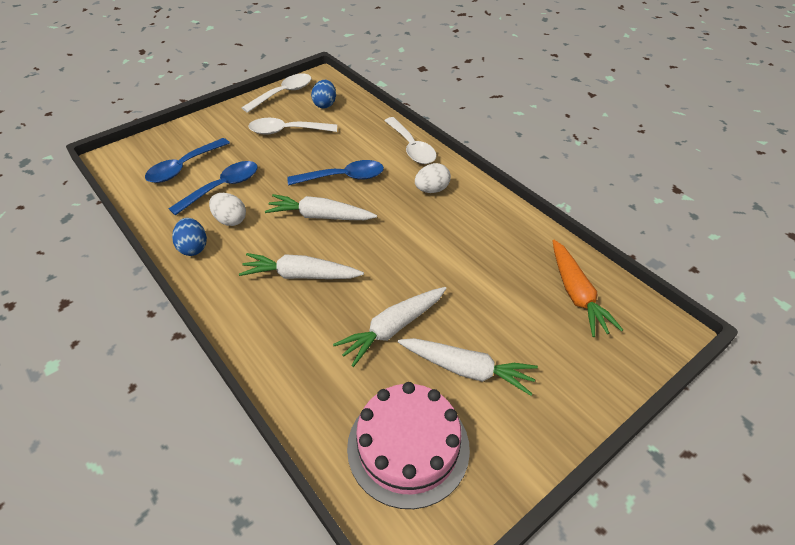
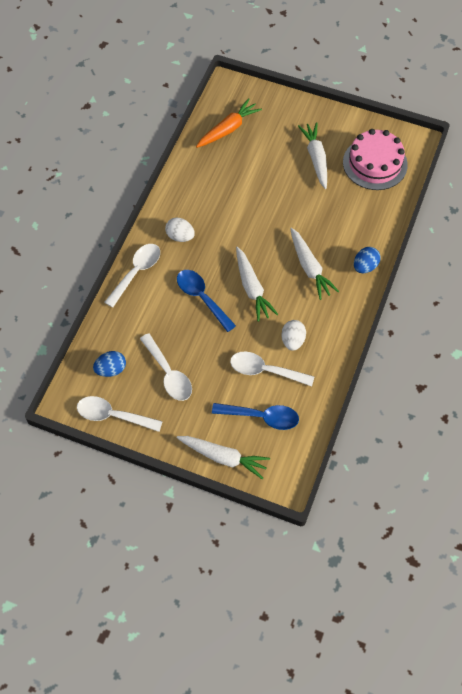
camera: 120 degrees left, 15 degrees up
blue spoon [168,161,258,216] -> white spoon [230,351,314,386]
blue egg [172,218,207,256] -> blue egg moved to [354,247,381,273]
white carrot [333,287,447,367] -> white carrot moved to [177,436,270,479]

